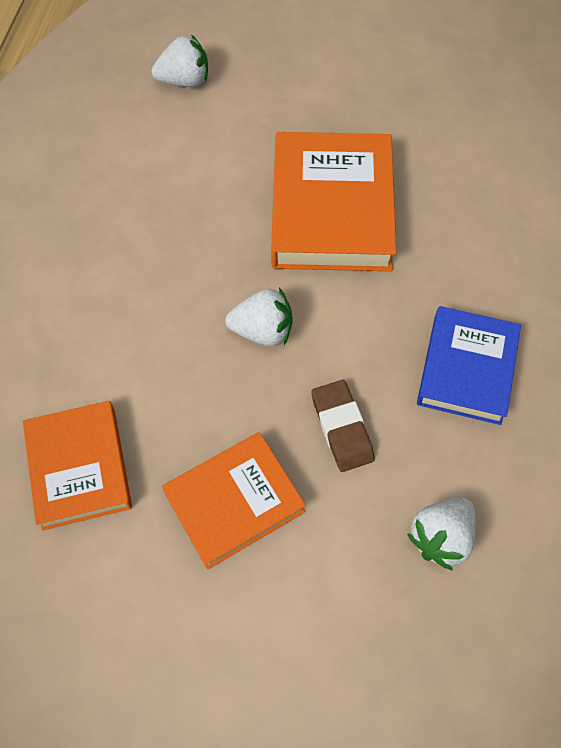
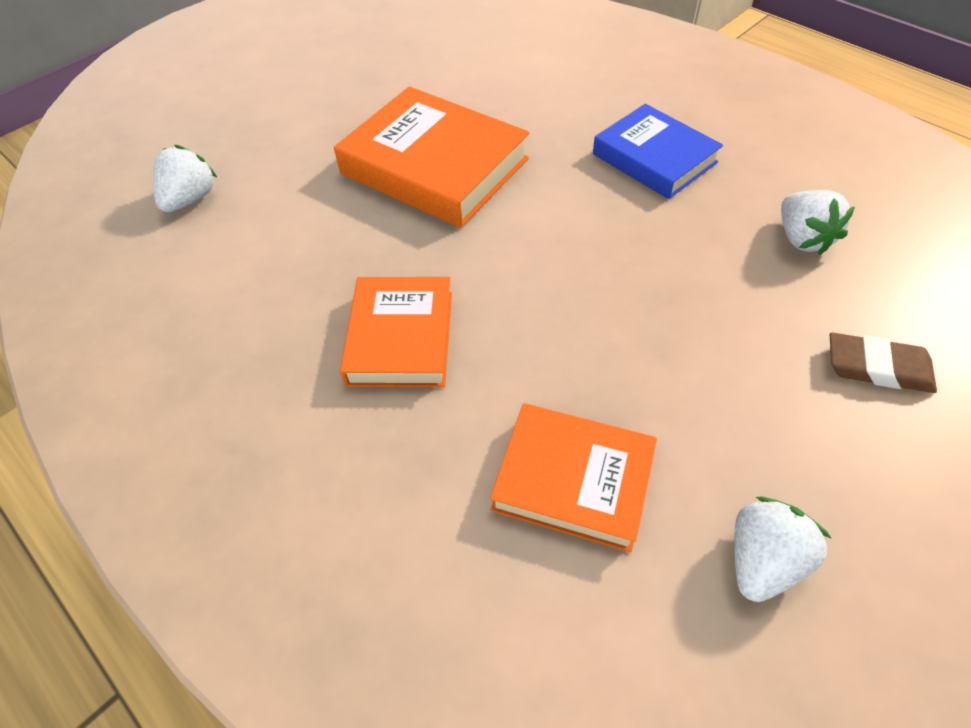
camera: 55 degrees left, 10 degrees down
orange book [162,432,306,570] -> orange book moved to [340,277,452,387]
white strawberry [225,288,292,346] -> white strawberry moved to [734,496,832,602]
brown eraser [311,380,375,472] -> brown eraser moved to [830,333,937,393]

